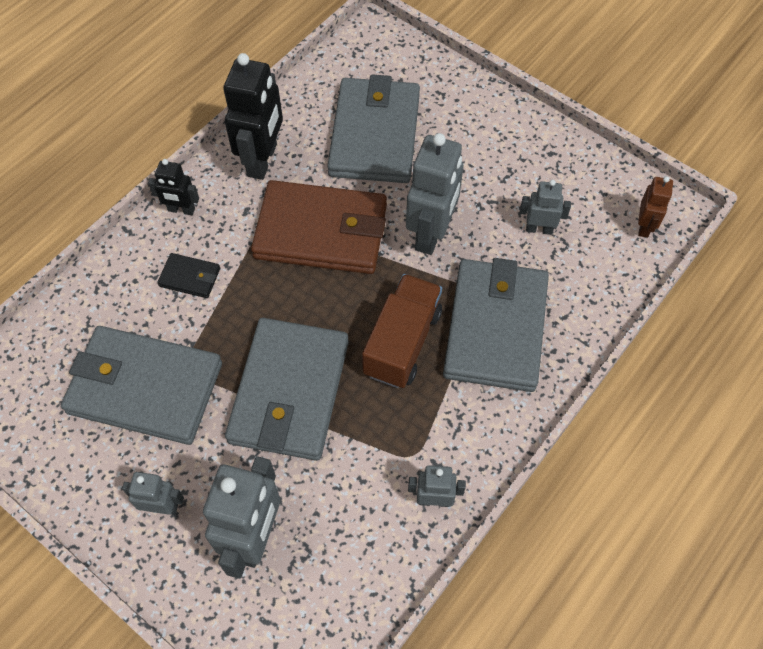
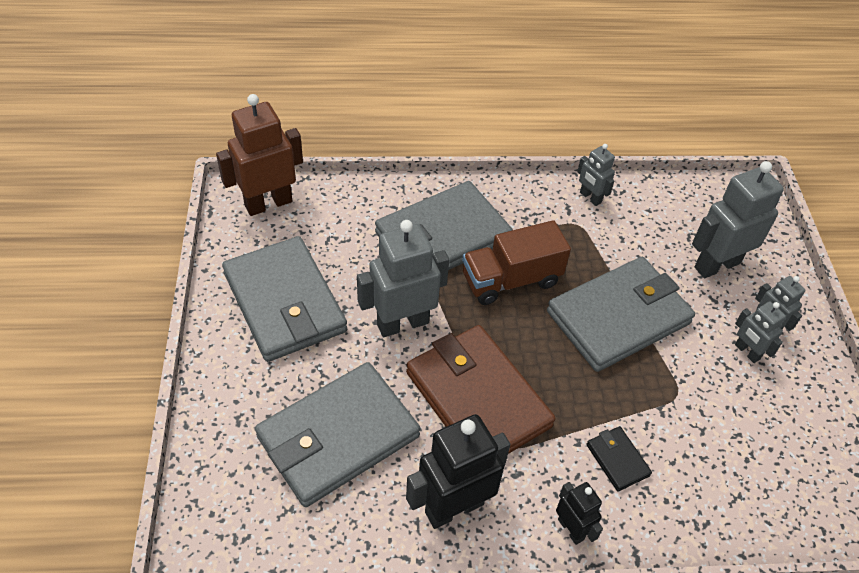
camera: 135 degrees left, 10 degrees down
grey wallet [61,326,222,445] -> grey wallet moved to [222,236,347,362]
grey robot [520,180,571,235] -> grey robot moved to [735,301,786,363]
brown robot [638,176,673,238] -> brown robot [216,94,303,216], size x1.87

